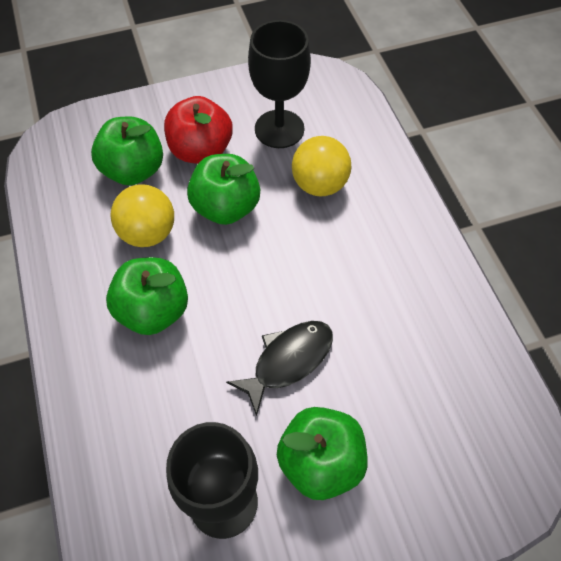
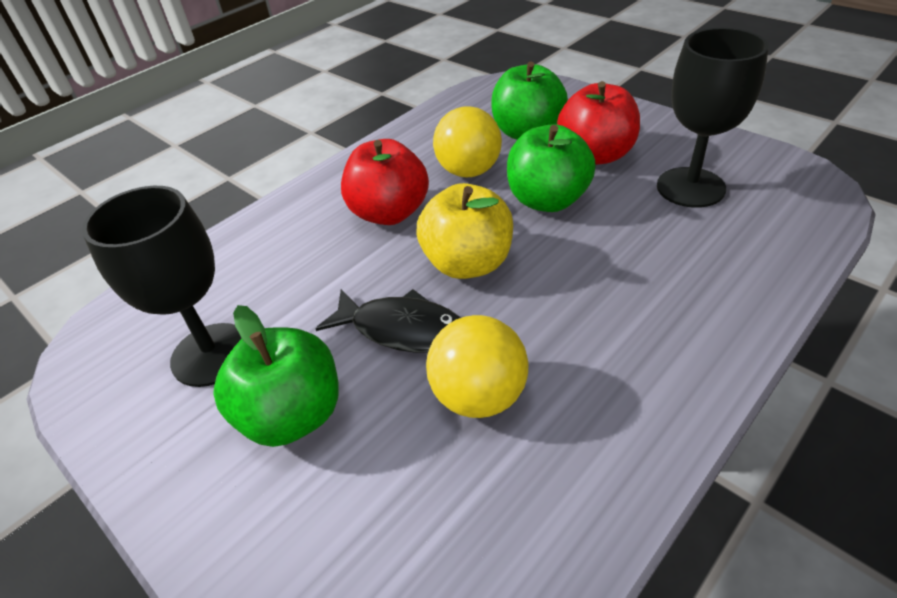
camera: 65 degrees right, 15 degrees down
green apple [106,257,188,335] -> red apple [341,139,429,225]
yellow ball [292,136,351,196] -> yellow ball moved to [426,315,528,418]
none -> yellow apple [417,183,513,279]

